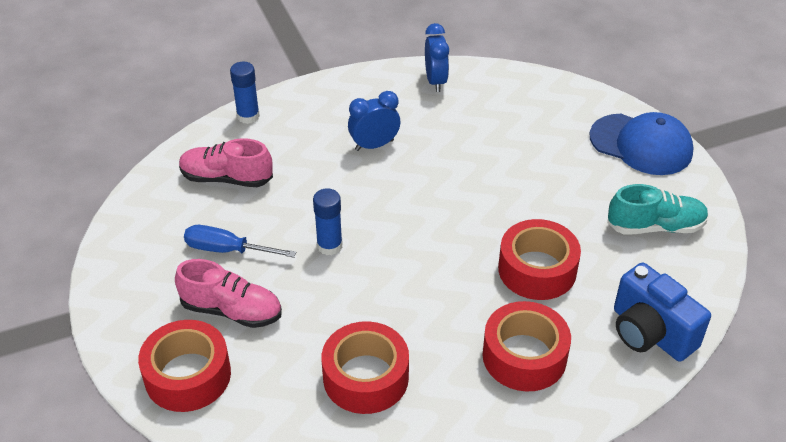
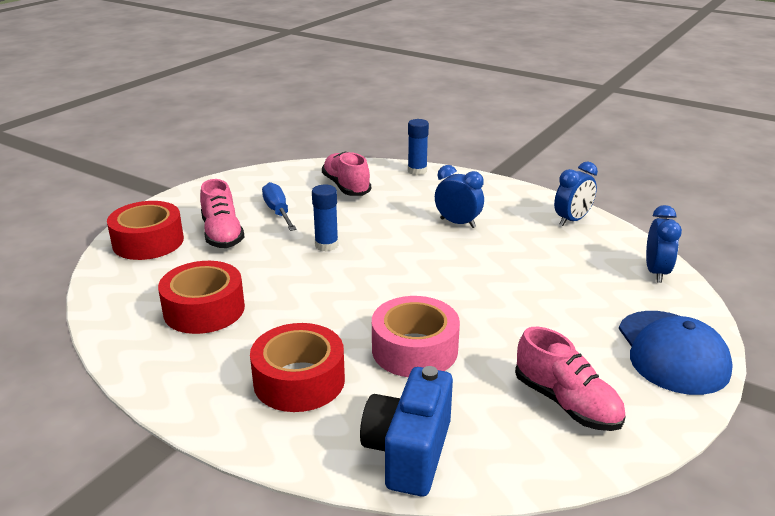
camera: 55 degrees right, 15 degrees down
red tape [498,219,581,300] -> pink tape [372,296,460,377]
turquoise shoe [607,184,709,235] -> pink shoe [515,327,626,431]
none -> blue clock [646,205,682,283]

